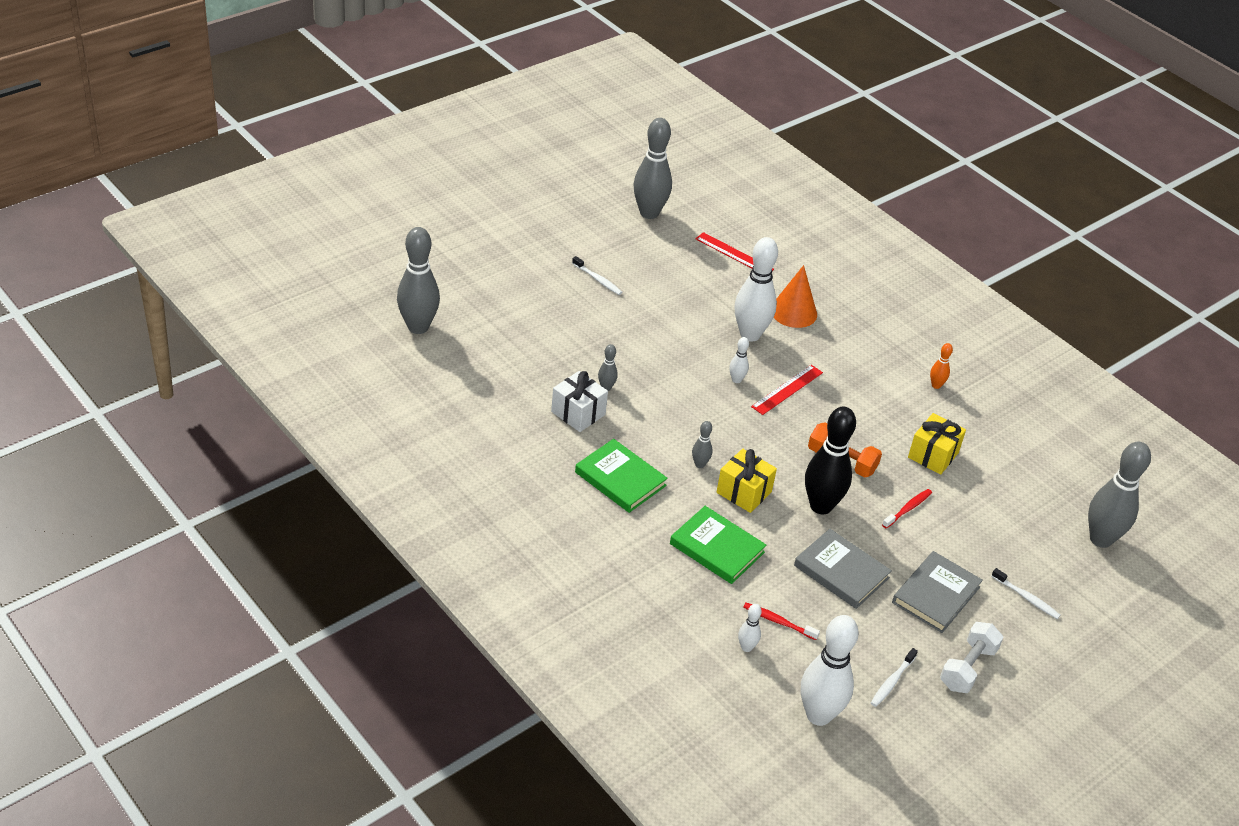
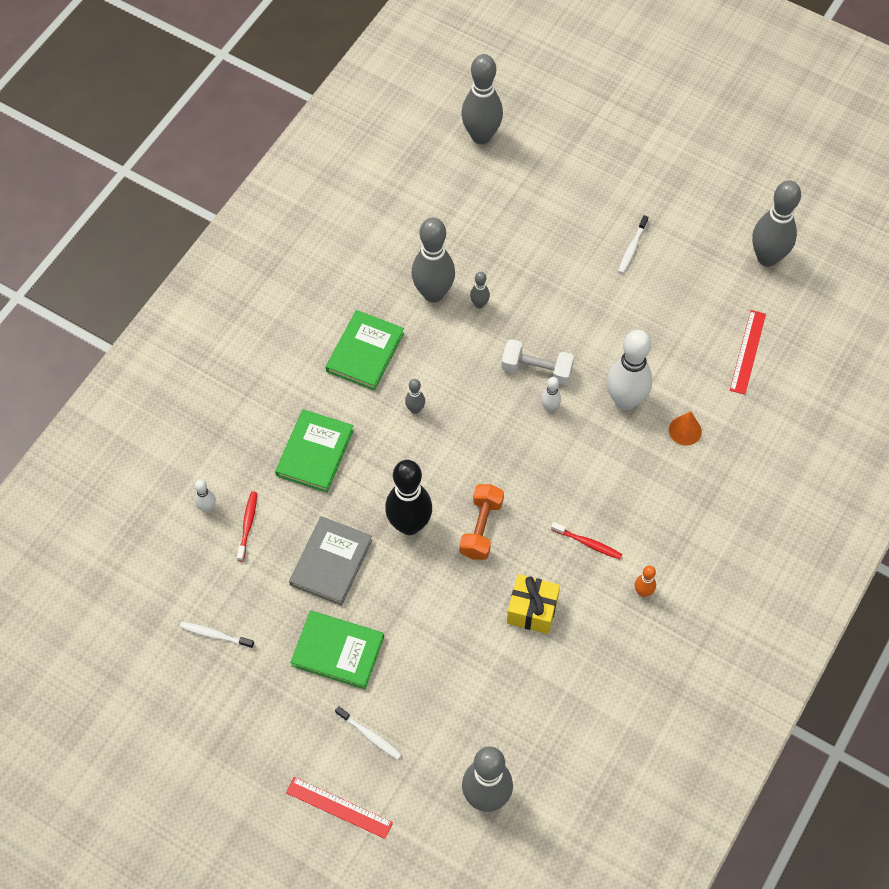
camera: 75 degrees right, 20 degrees up
white gift [551,371,608,432] -> grey bowling pin [411,218,455,303]
yellow gift [717,449,777,513] -> none
red ruler [751,365,823,415] -> red ruler moved to [286,777,393,839]
orange cone [773,265,817,328] -> orange cone [669,411,702,446], size x0.63
white bowling pin [801,615,859,726] -> none
red toothbrush [882,489,932,528] -> red toothbrush moved to [551,522,622,559]
grey book [892,551,983,633] -> green book [290,611,384,689]
white dumbbell [940,622,1004,693] -> white dumbbell moved to [501,339,574,385]
white toothbrush [991,568,1060,619] -> white toothbrush turned 75 degrees counterclockwise [335,706,402,760]

